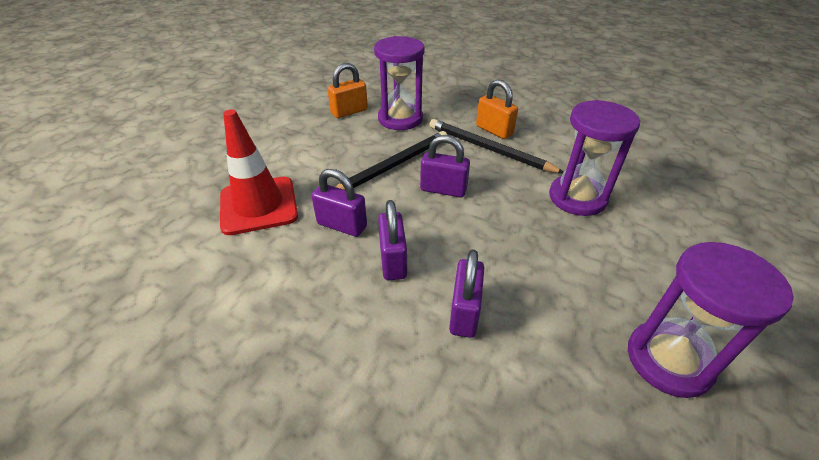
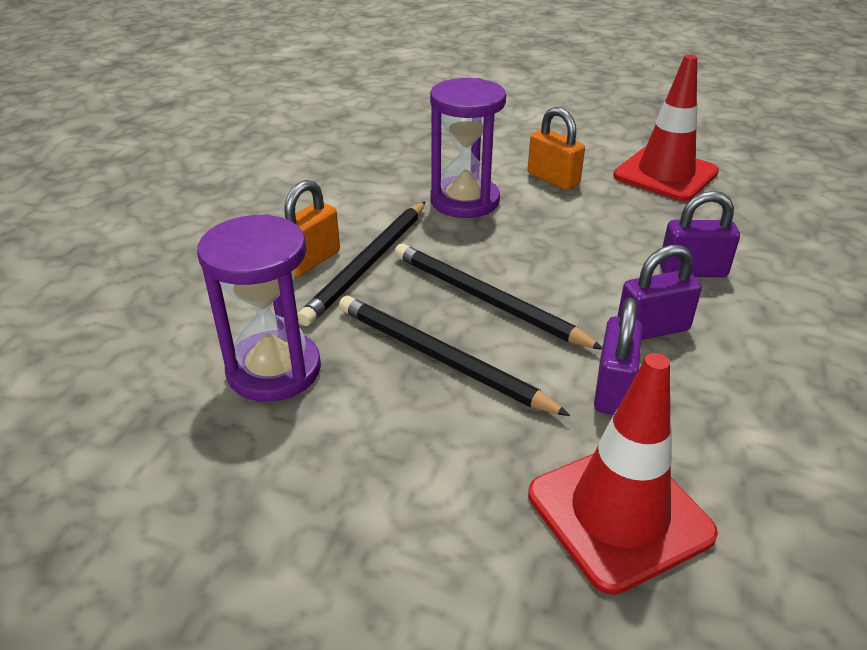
camera: 100 degrees left, 5 degrees down
orange padlock [327,63,368,118] -> orange padlock moved to [528,107,585,190]
purple padlock [420,135,470,197] -> black pencil [395,244,602,350]
purple hourglass [628,242,794,398] -> red traffic cone [613,55,719,201]

